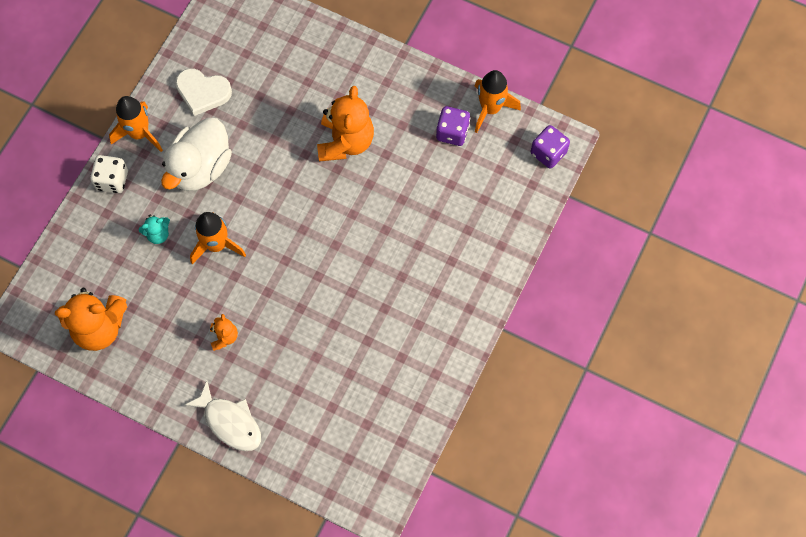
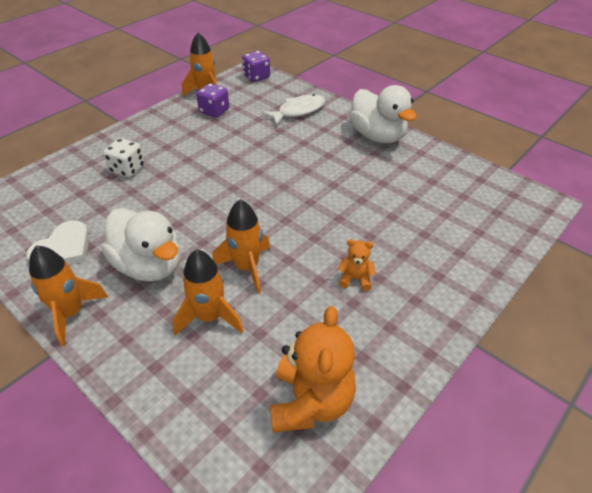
camera: 75 degrees left, 25 degrees down
white dice [90,155,128,193] -> white dice moved to [103,138,144,177]
turquoise teddy bear [139,215,170,244] -> orange rocket [173,249,243,335]
white fish [184,381,261,451] -> white fish moved to [262,94,325,125]
orange teddy bear [317,86,374,161] -> none
none -> white duck [349,85,417,143]

